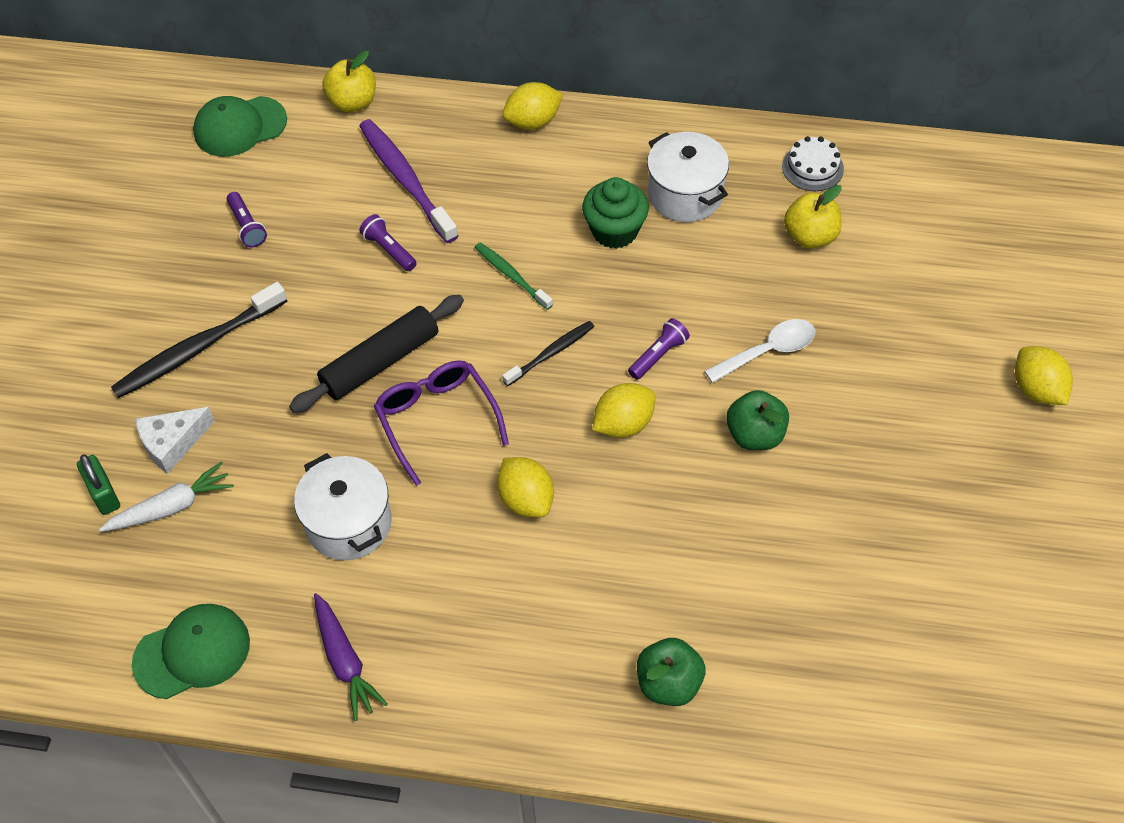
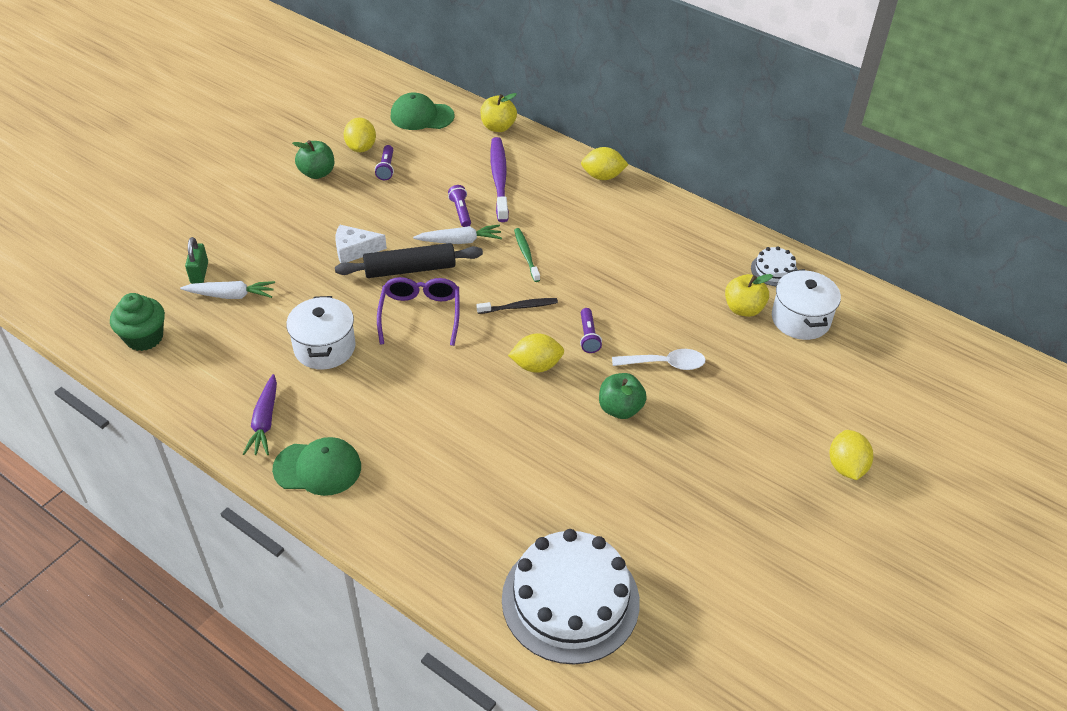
camera: 25 degrees right, 10 degrees down
black toothbrush [111,282,287,398] -> none
green cap [132,604,250,699] -> green cap moved to [272,437,361,496]
white cheese [136,407,214,474] -> white cheese moved to [335,225,387,263]
yellow lemon [497,457,554,517] -> yellow lemon moved to [343,118,376,152]
green cupcake [582,177,649,249] -> green cupcake moved to [110,293,165,351]
purple flashlight [628,318,690,380] -> purple flashlight turned 105 degrees clockwise [580,308,602,353]
green apple [637,638,706,706] -> green apple moved to [292,140,334,179]
white pot [647,132,729,222] -> white pot moved to [772,269,841,340]
none -> white carrot [413,224,502,244]
none -> white cake [502,529,640,664]

